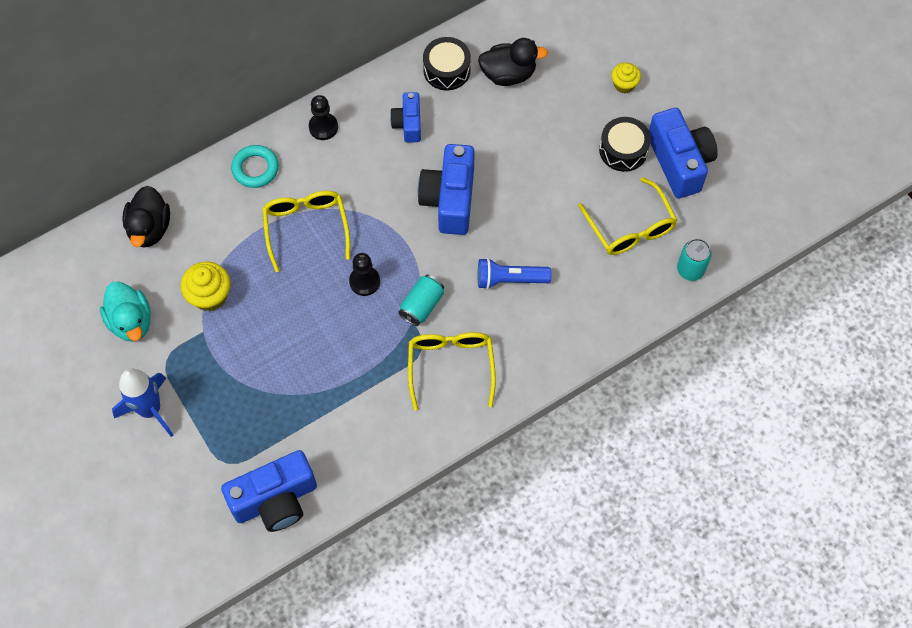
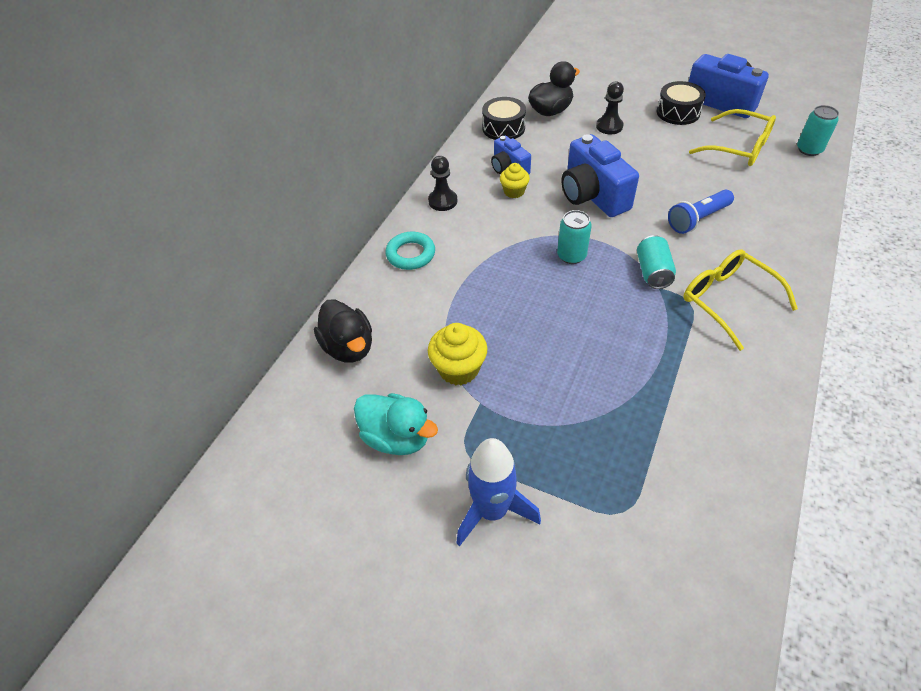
camera: 30 degrees left, 15 degrees down
blue camera [221,450,317,532] -> none
yellow glasses [262,191,350,272] -> none
black pawn [349,253,380,296] -> black pawn moved to [596,81,624,134]
yellow cupcake [611,63,641,94] -> yellow cupcake moved to [500,163,530,198]
none -> turquoise can [557,210,592,264]

